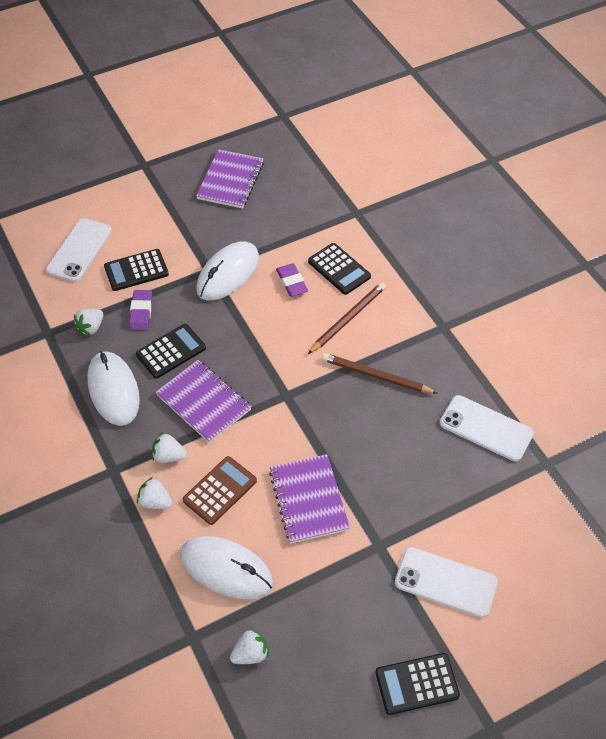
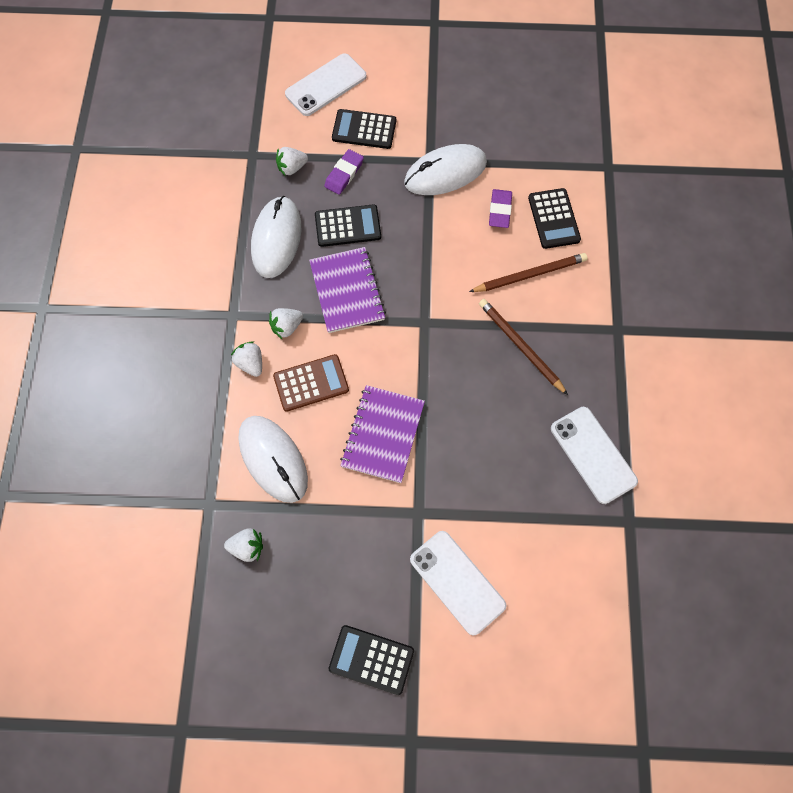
camera: 30 degrees right, 15 degrees up
white strawberry [152,432,187,463] -> white strawberry turned 75 degrees counterclockwise [269,308,303,340]
purple notebook [196,149,264,209] -> none

